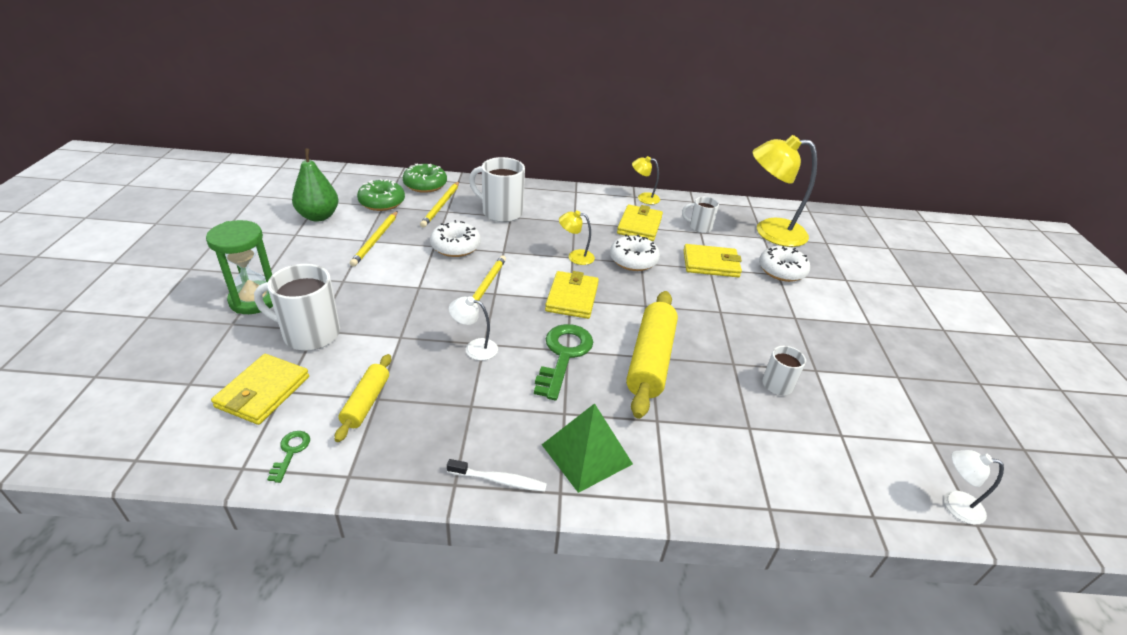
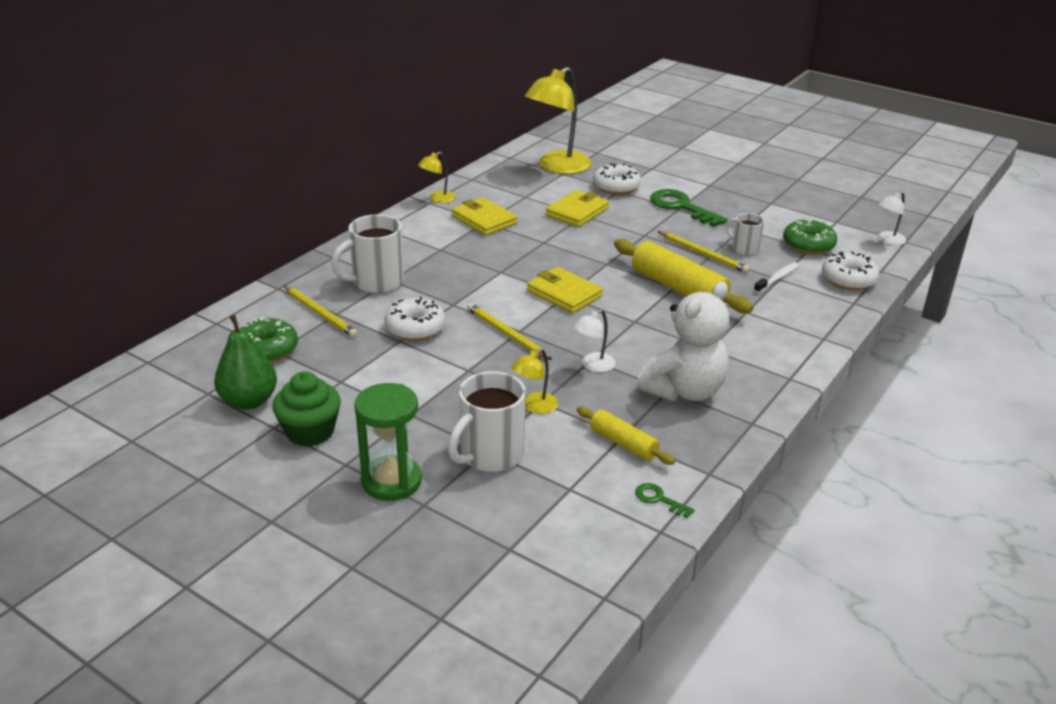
camera: 55 degrees left, 5 degrees down
yellow wallet [211,354,309,425] -> none
yellow pencil [350,211,398,267] -> yellow pencil moved to [658,231,750,273]
green donut [403,163,447,193] -> green donut moved to [783,218,837,255]
white toothbrush [447,459,547,492] -> white toothbrush moved to [754,262,799,293]
green key [534,324,593,400] -> green key moved to [650,189,727,227]
green pyramid [542,403,633,493] -> none
yellow lamp [559,210,595,265] -> yellow lamp moved to [511,349,558,414]
white donut [610,235,660,271] -> white donut moved to [822,251,880,290]
white mug [682,197,719,233] -> none
none -> green cupcake [273,371,341,447]
none -> white teddy bear [637,282,730,401]

